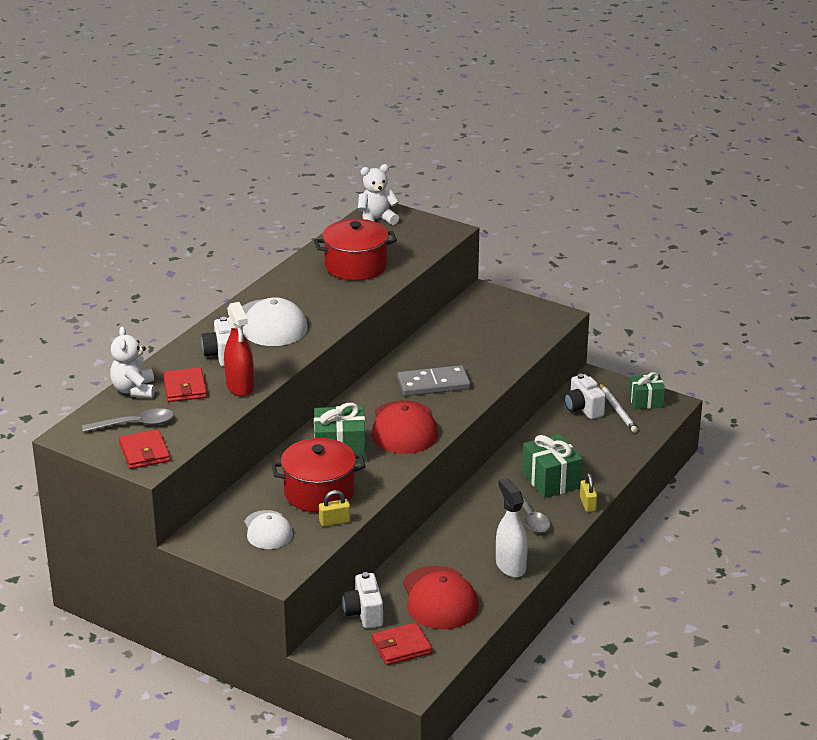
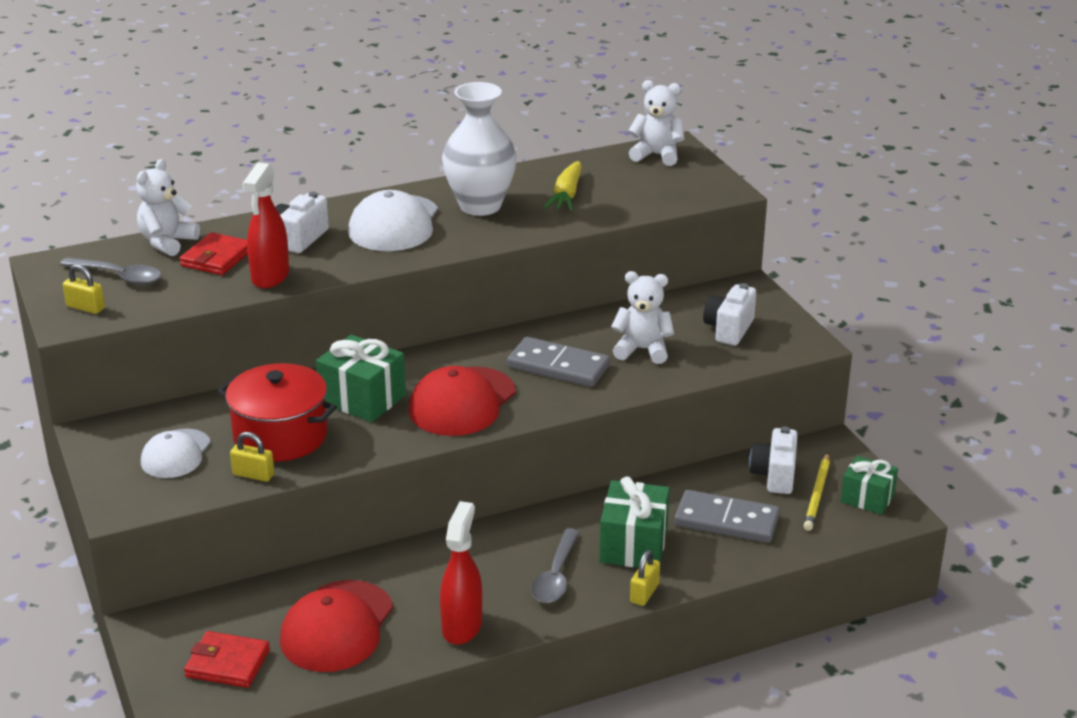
camera: 35 degrees right, 0 degrees up
red wallet [119,429,170,469] -> yellow padlock [63,264,105,314]
red pot [314,219,397,281] -> yellow carrot [544,161,582,211]
white camera [342,572,383,628] -> white camera moved to [703,283,756,346]
white spray bottle [496,478,528,578] -> red spray bottle [440,501,482,645]
white pencil [599,383,638,433] -> yellow pencil [804,453,830,531]
none -> white vase [442,82,517,216]
none -> white teddy bear [611,271,674,364]
none -> grey domino [674,490,780,543]

